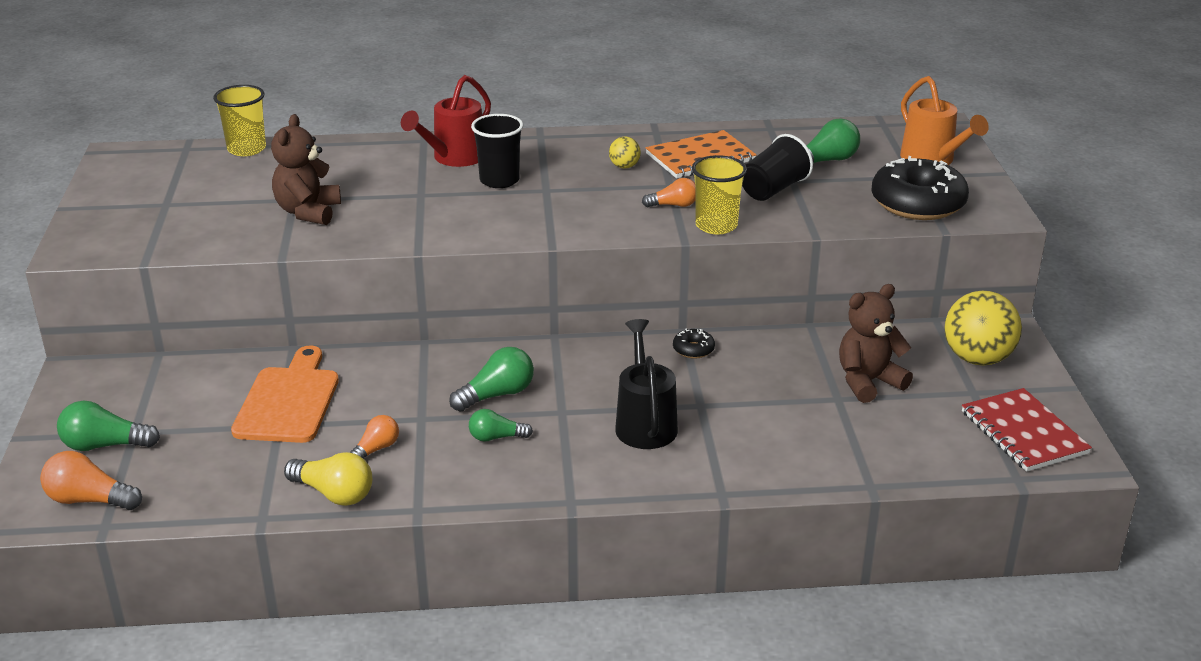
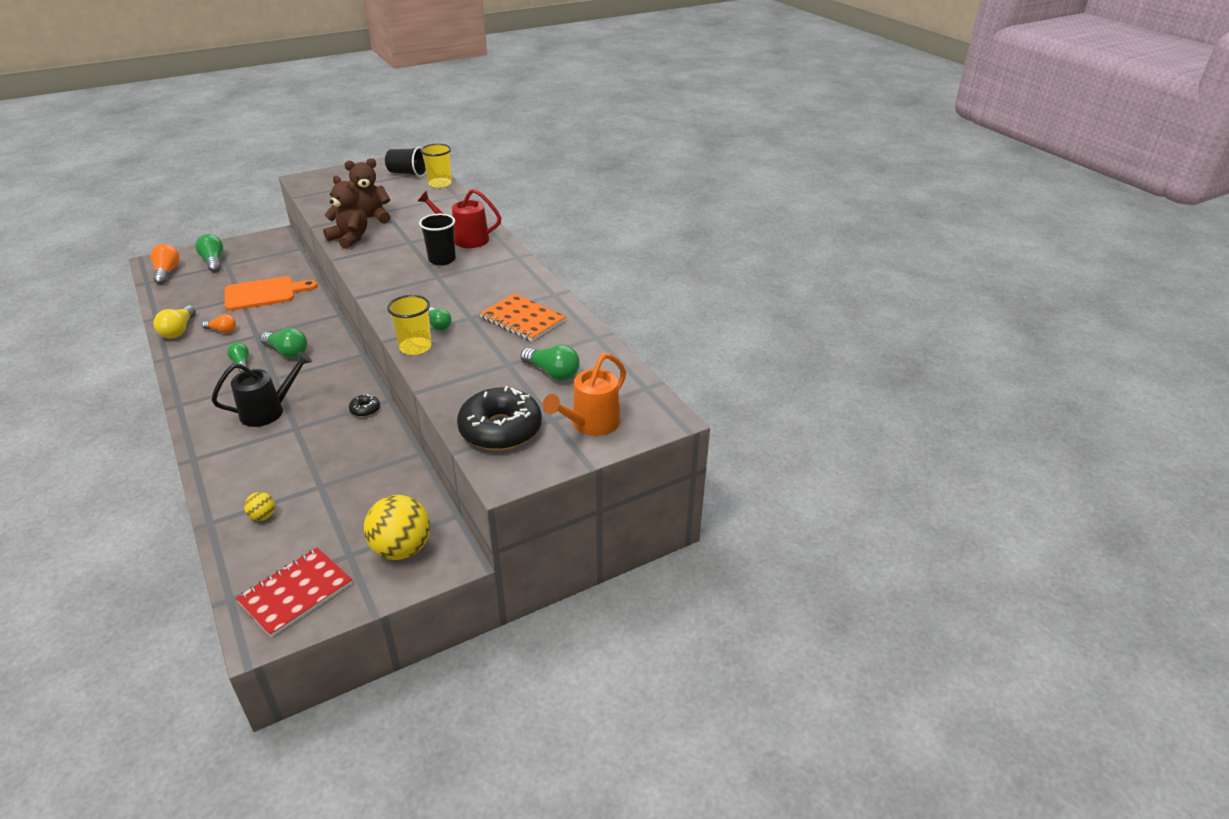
camera: 65 degrees right, 5 degrees up
yellow ball [609,137,641,169] -> yellow ball moved to [244,492,275,521]
orange light bulb [642,178,696,207] -> green light bulb [429,307,451,330]
black cup [742,134,813,201] -> black cup moved to [385,147,426,177]
brown teddy bear [839,284,913,403] -> brown teddy bear moved to [323,175,367,249]

